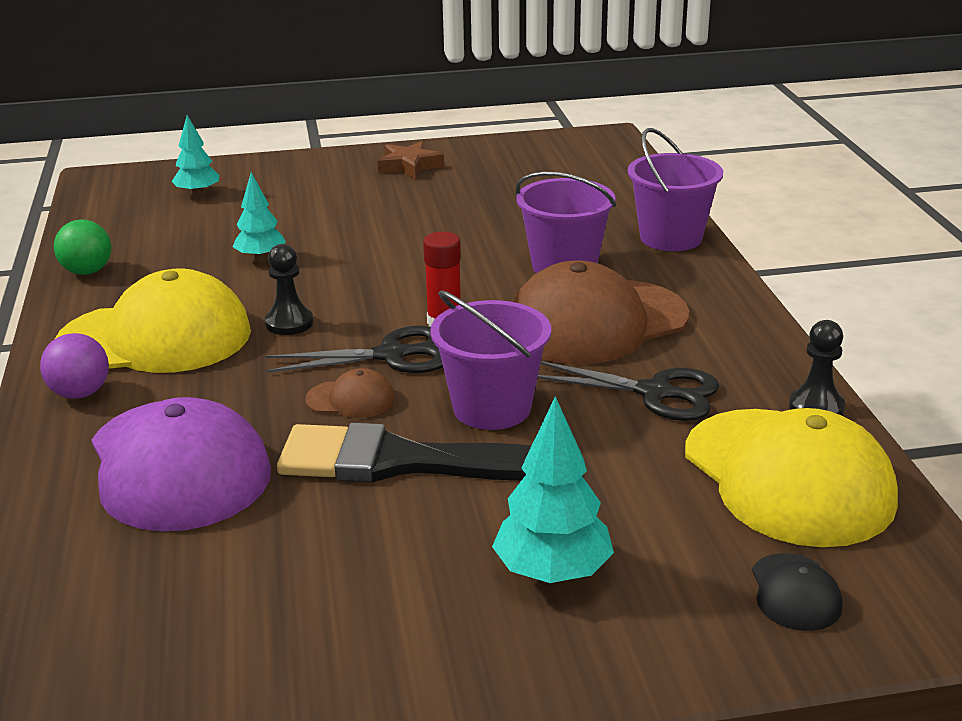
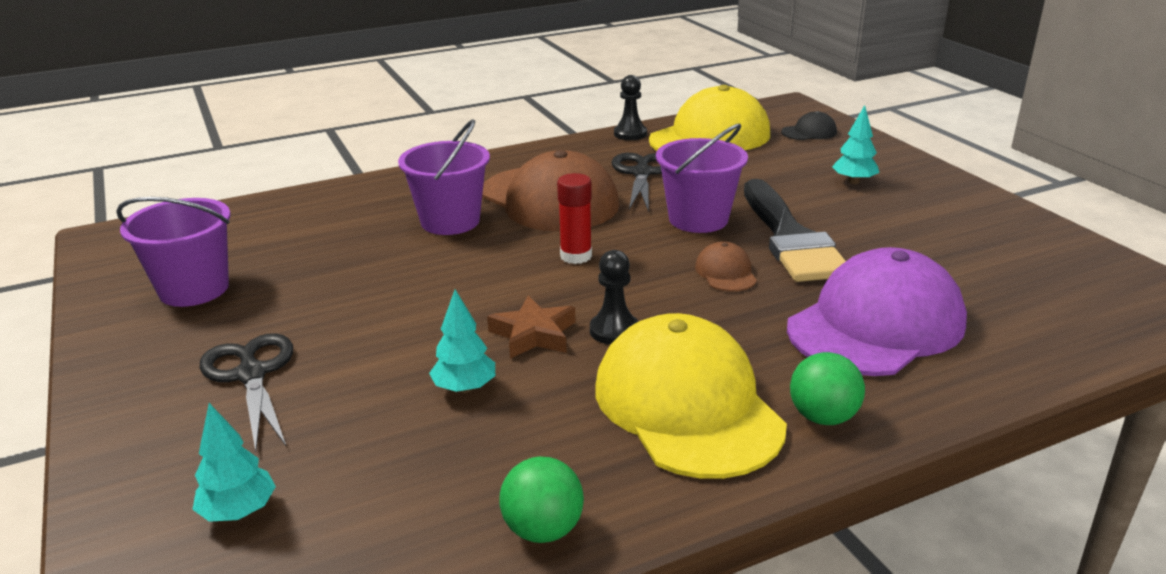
camera: 105 degrees left, 0 degrees up
purple ball [40,333,109,399] -> green ball [790,352,865,425]
black scissors [265,326,443,373] -> black scissors moved to [200,333,293,451]
brown star [378,141,444,179] -> brown star moved to [487,296,576,359]
turquoise tree [492,396,614,583] -> turquoise tree [832,105,879,184], size x0.66
purple bucket [628,128,723,251] -> purple bucket moved to [116,197,231,307]

